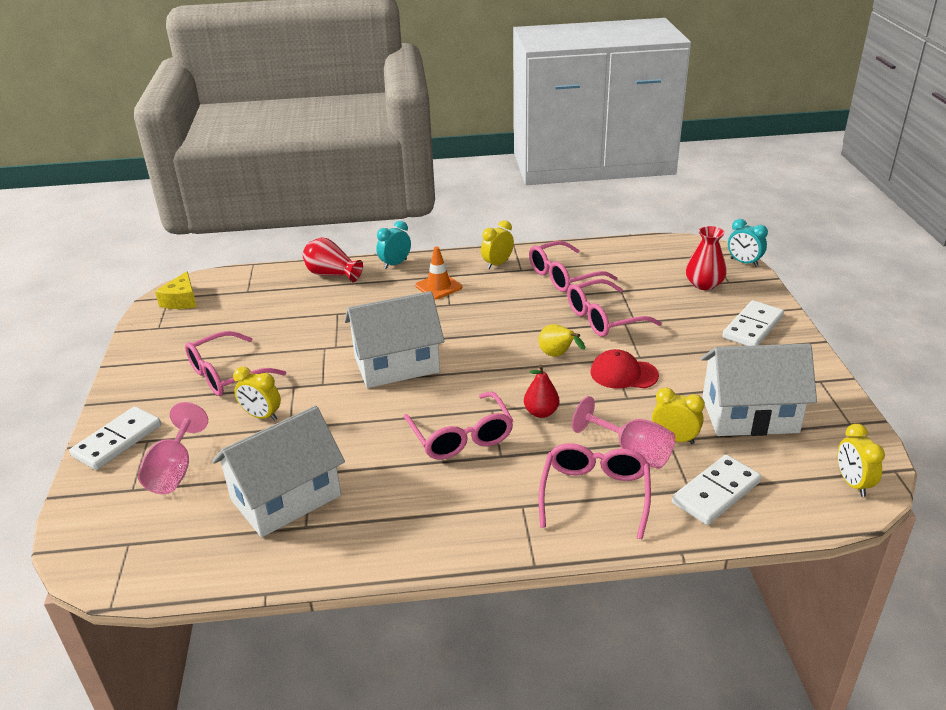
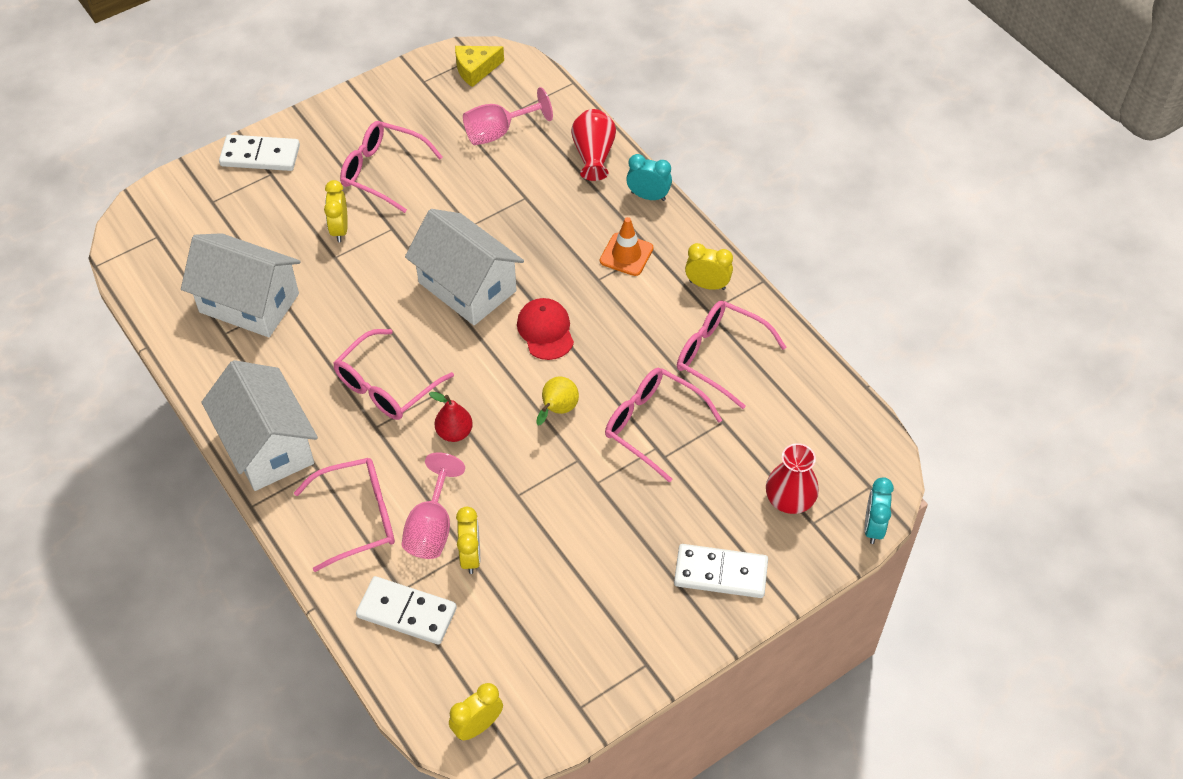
camera: 60 degrees right, 20 degrees up
pink goblet [138,402,208,494] -> pink goblet moved to [463,87,553,145]
red cap [591,349,659,389] -> red cap moved to [517,298,574,360]
white house [701,343,817,436] -> white house moved to [202,360,318,491]

